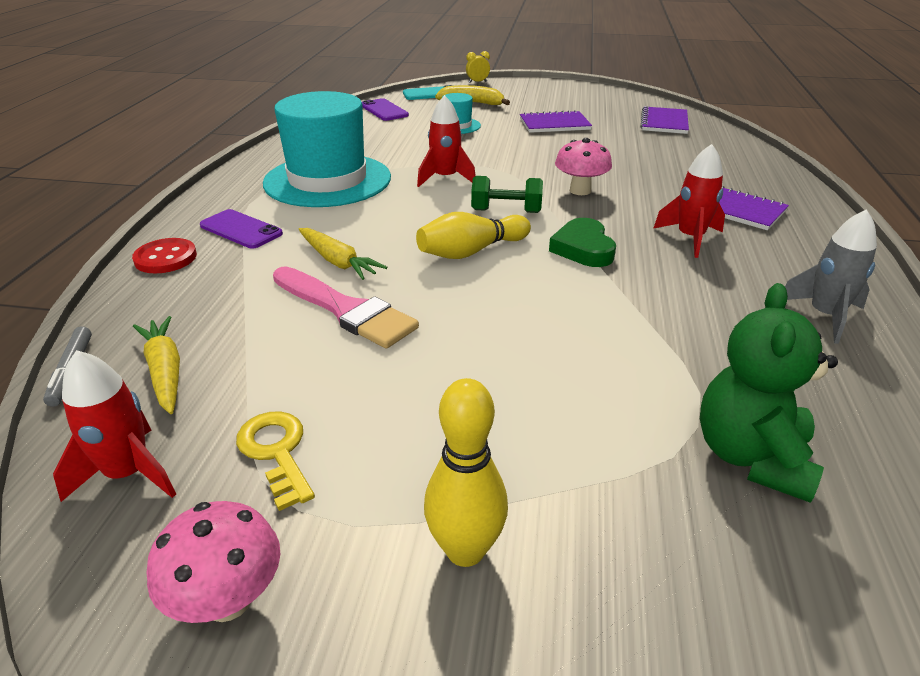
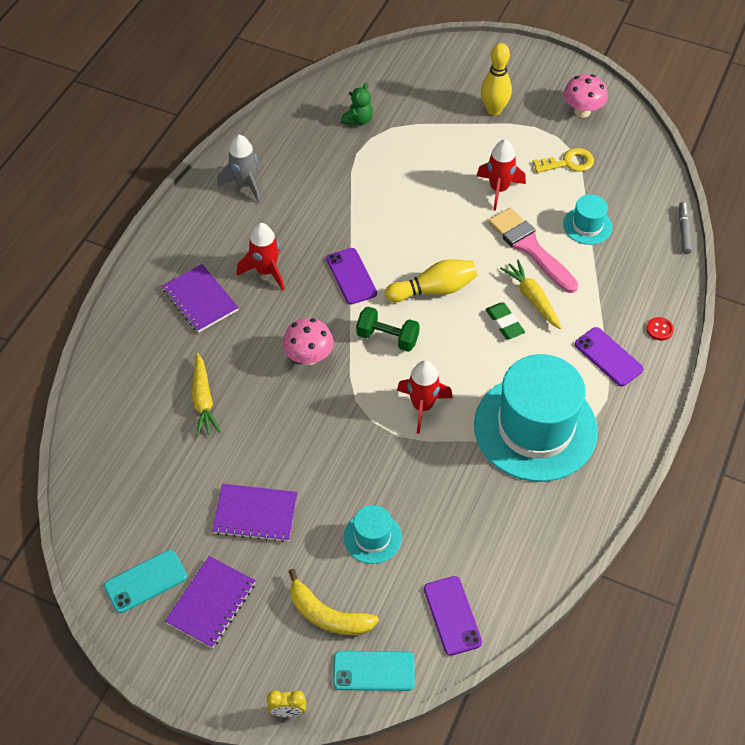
camera: 165 degrees left, 20 degrees up
red rocket [53,350,176,502] -> red rocket moved to [477,139,526,211]
red button [132,238,197,273] -> red button [647,317,674,341], size x0.60
yellow carrot [133,316,180,414] -> yellow carrot moved to [192,353,221,437]
yellow key [236,411,315,511] -> yellow key turned 90 degrees counterclockwise [533,148,594,173]
green heart [549,218,616,267] -> purple phone [326,248,377,304]
purple notebook [641,106,689,134] -> purple notebook moved to [165,556,256,648]
green teddy bear [700,283,838,503] -> green teddy bear [341,83,373,126], size x0.56
none -> turquoise phone [104,550,187,613]
none -> green eraser [485,302,525,339]
none -> turquoise hat [563,195,612,245]

